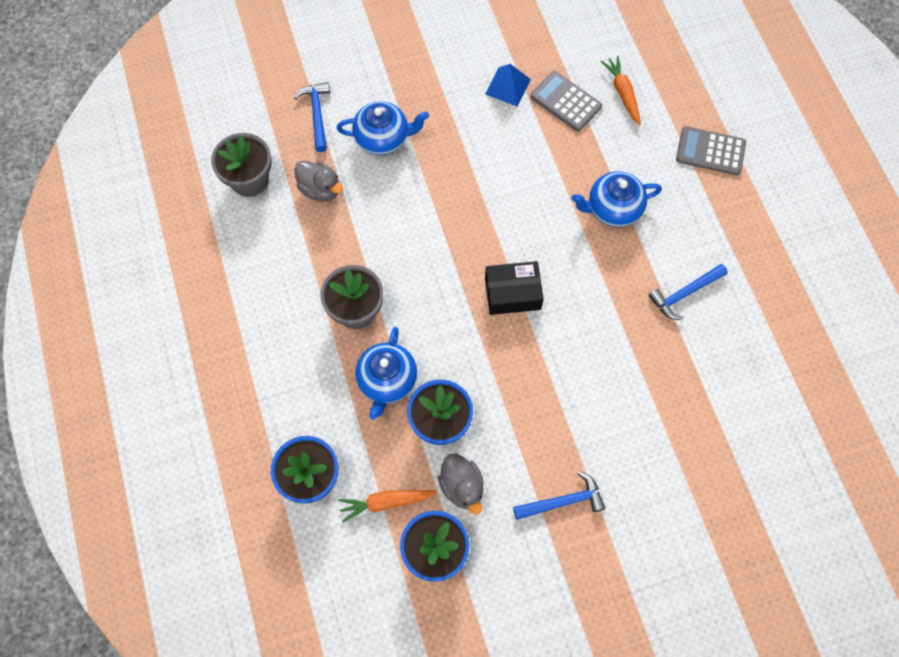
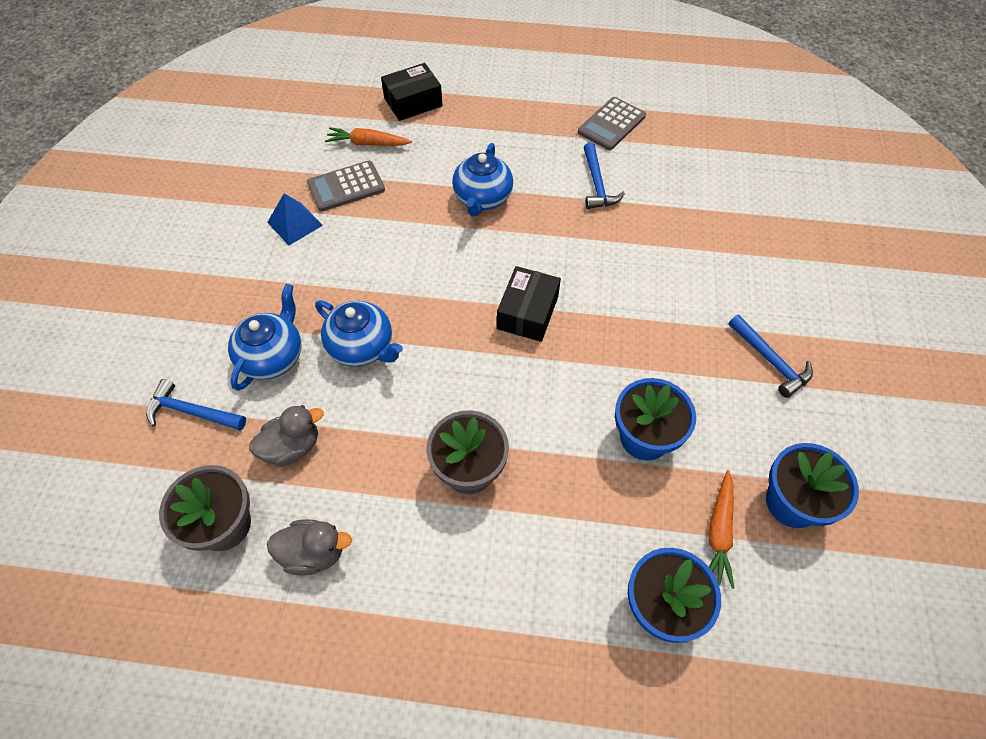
camera: 65 degrees left, 10 degrees down
blue teapot [355,327,417,420] -> blue teapot moved to [315,300,403,367]
grey duck [438,453,484,515] -> grey duck moved to [267,519,352,576]
blue hammer [513,471,605,520] -> blue hammer turned 135 degrees clockwise [728,315,813,398]
grey calculator [676,126,746,175] -> grey calculator moved to [578,97,646,150]
none -> black box [381,63,443,121]

